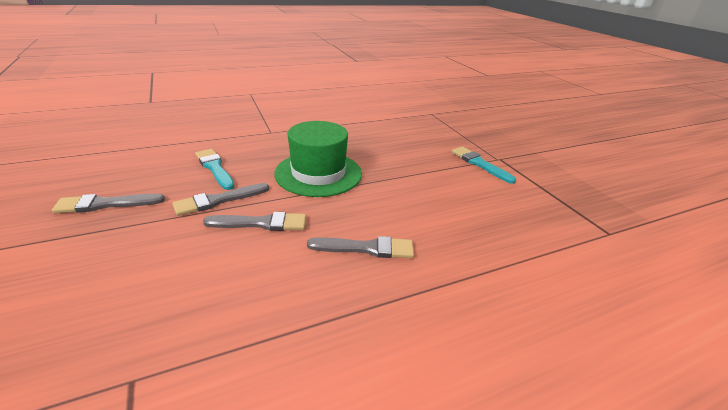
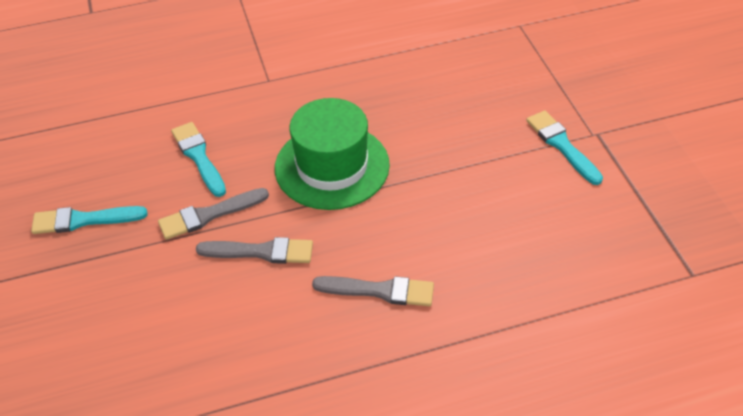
camera: 10 degrees right, 15 degrees up
grey brush [52,194,165,213] -> turquoise brush [31,206,148,234]

